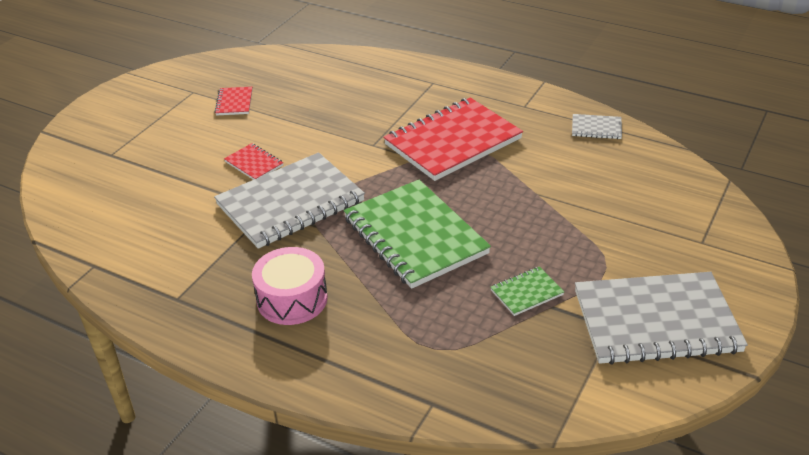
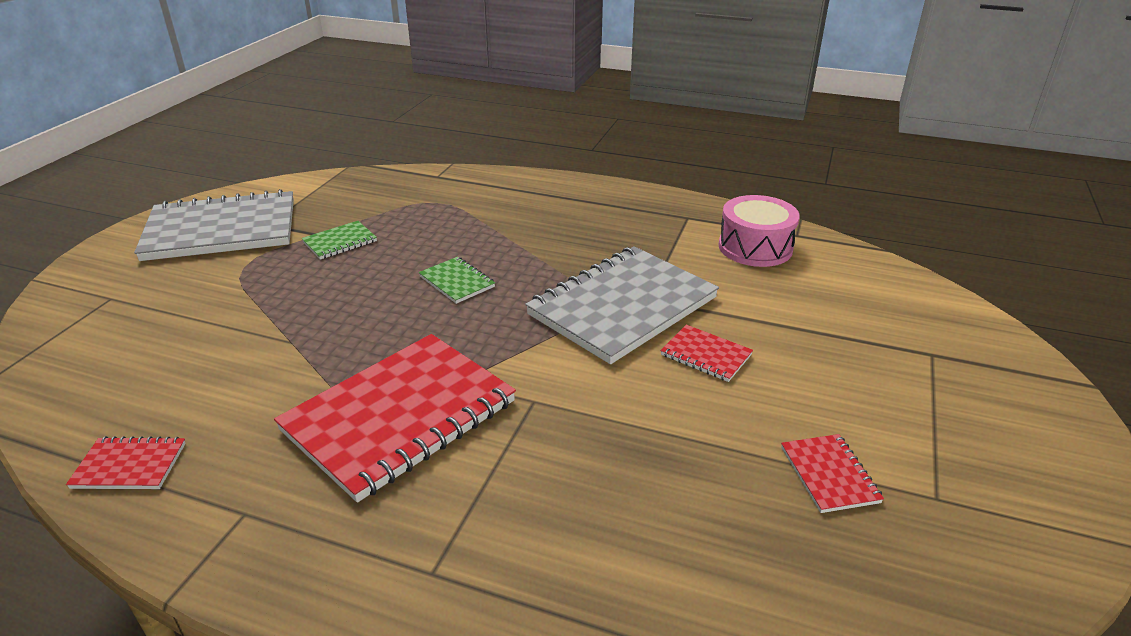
camera: 170 degrees right, 5 degrees down
pink drum [252,247,328,325] -> pink drum moved to [719,195,800,267]
green notebook [344,180,491,289] -> green notebook [419,257,495,304], size x0.43
grey notebook [572,114,622,139] -> red notebook [66,436,186,489]

